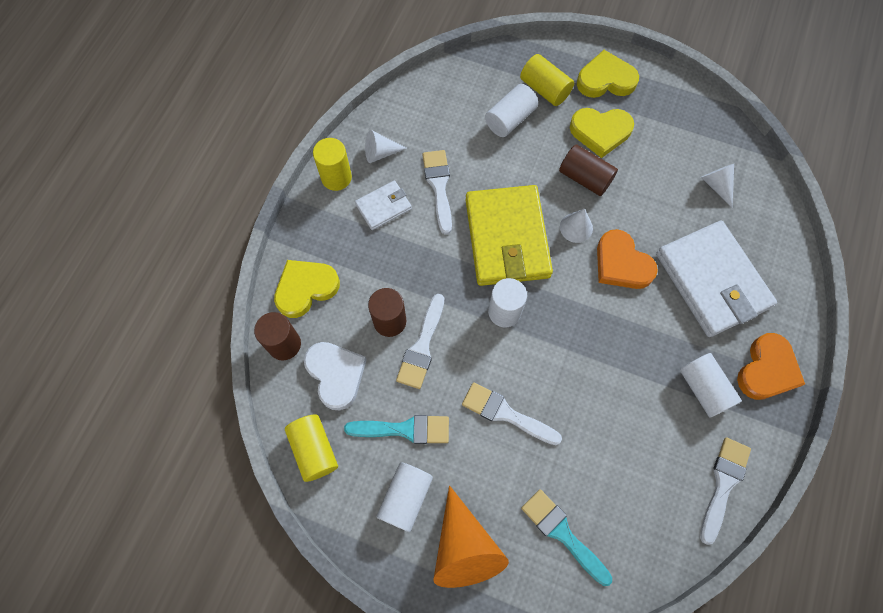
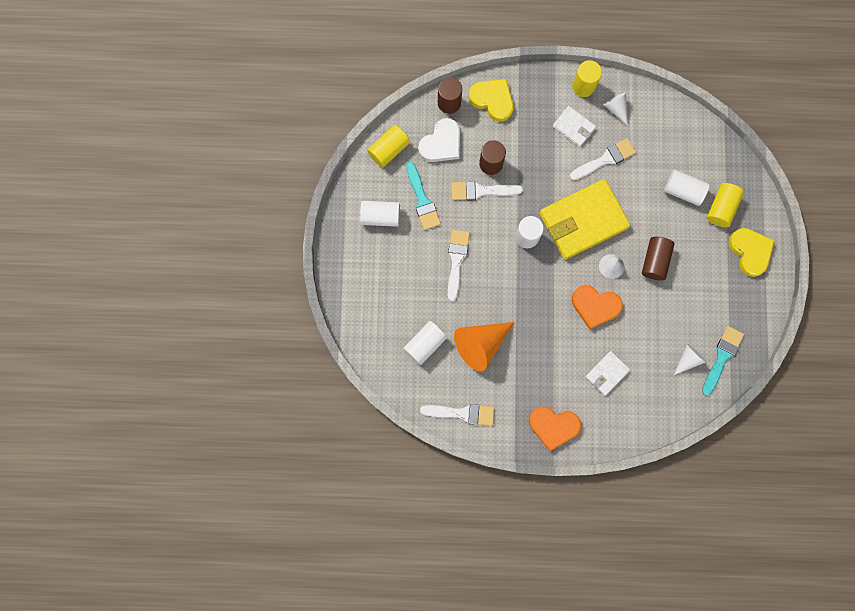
camera: 70 degrees right, 10 degrees up
orange cone [433,486,509,588] -> orange cone moved to [454,322,515,372]
turquoise brush [521,489,612,586] -> turquoise brush moved to [702,326,744,395]
yellow heart [570,108,634,158] -> none
orange heart [597,229,658,289] -> orange heart turned 105 degrees counterclockwise [572,285,623,329]
white wallet [656,220,777,337] -> white wallet [585,351,630,396], size x0.48
white cylinder [680,353,742,418] -> white cylinder moved to [403,321,447,365]

